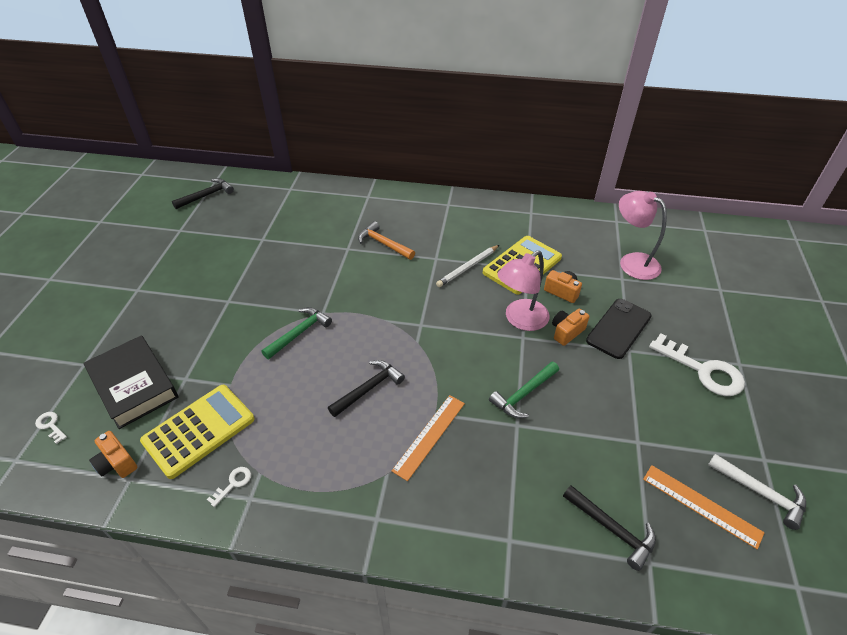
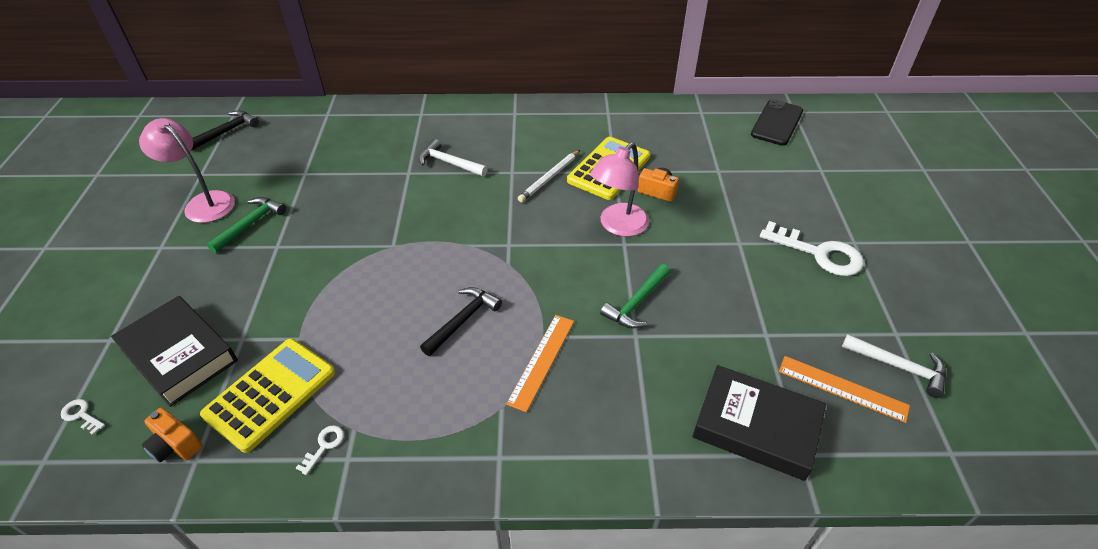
camera: 10 degrees left, 0 degrees up
green hammer [261,307,332,359] -> green hammer moved to [207,197,286,253]
orange hammer [358,221,415,260] -> white hammer [419,139,488,177]
orange camera [552,309,590,346] -> none
black hammer [563,485,656,571] -> black book [692,365,826,481]
black phone [586,299,652,359] -> black phone moved to [751,99,803,146]
pink lamp [619,191,667,280] -> pink lamp moved to [139,118,235,223]

